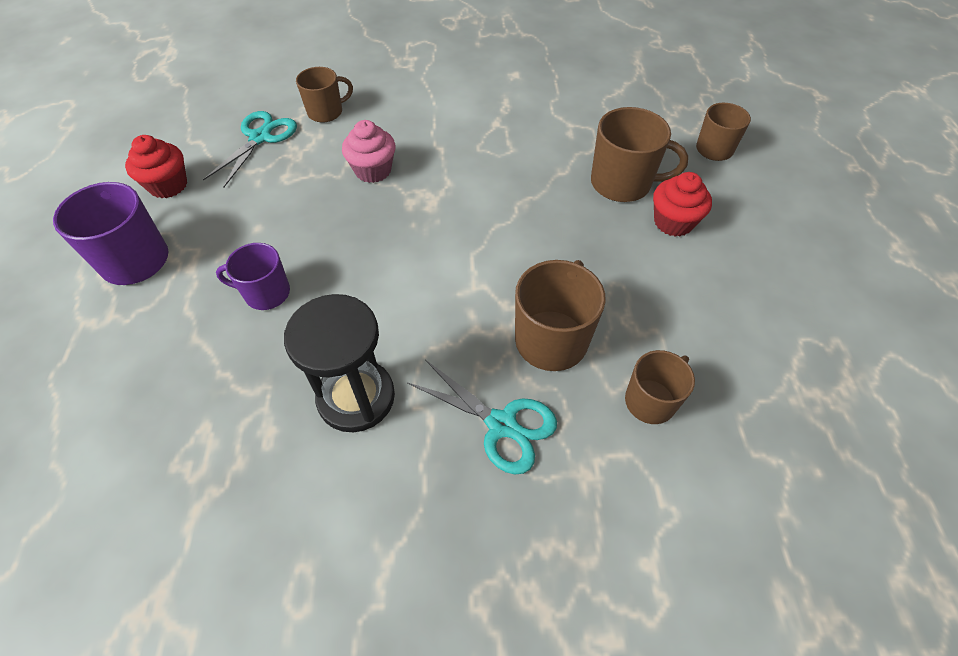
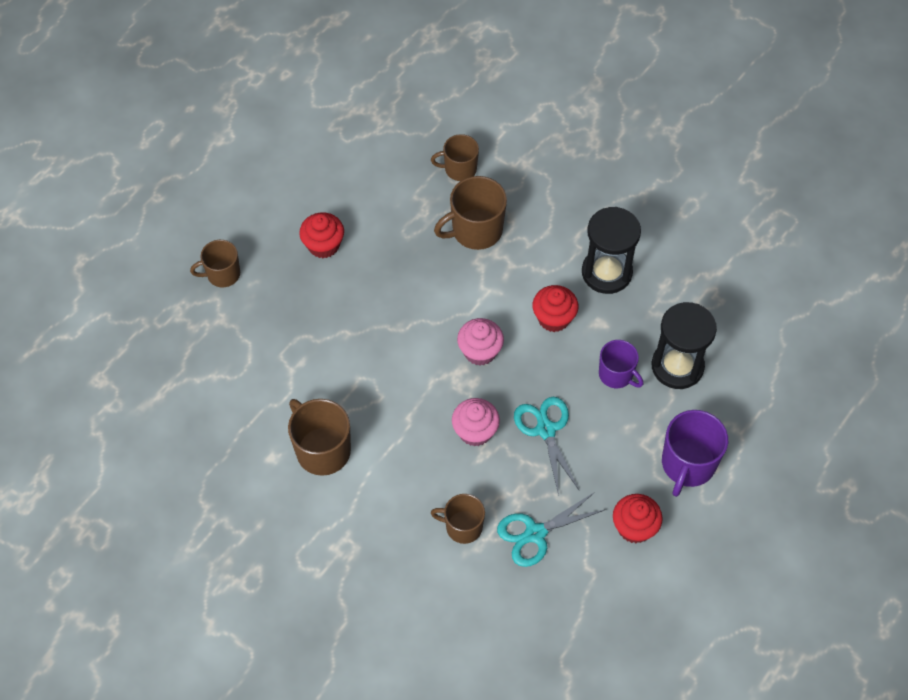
camera: 140 degrees left, 5 degrees up
turquoise scissors [407,360,557,475] -> turquoise scissors moved to [514,397,580,496]
brown mug [591,107,688,202] -> brown mug moved to [288,399,351,476]
none -> pink cupcake [457,318,504,366]
none -> red cupcake [532,285,578,332]
none -> black hourglass [651,302,717,389]

